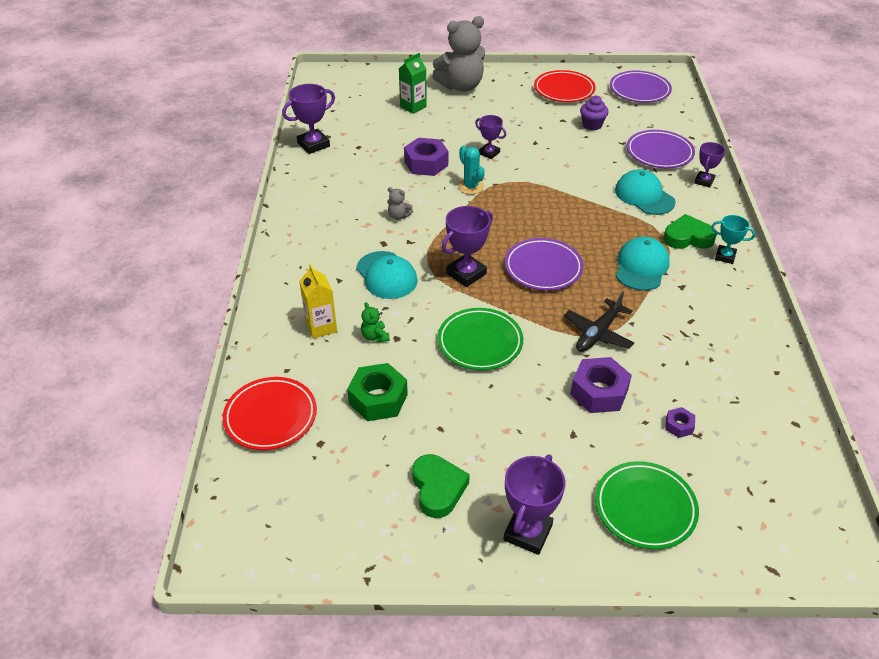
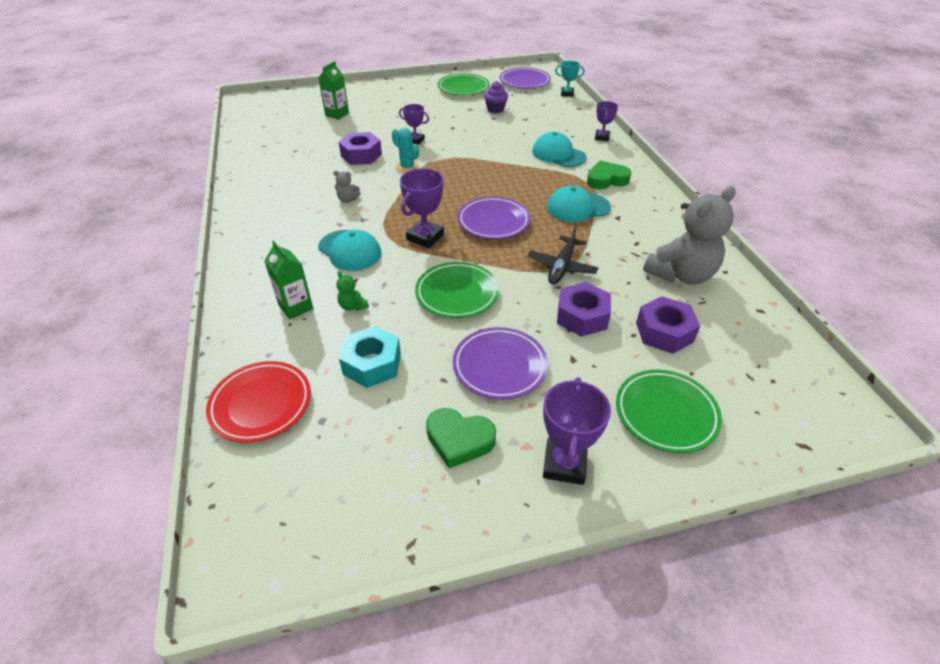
camera: 15 degrees left, 0 degrees up
purple trophy [282,84,335,154] -> none
yellow carton [299,264,337,339] -> green carton [265,240,313,319]
green nut [347,363,408,421] -> turquoise nut [339,326,401,388]
green heart [413,454,470,518] -> green heart turned 135 degrees clockwise [426,408,496,469]
grey teddy bear [432,16,485,92] -> grey teddy bear moved to [643,186,736,285]
red plate [534,70,596,102] -> green plate [438,73,490,96]
turquoise cap [616,237,670,291] -> turquoise cap turned 105 degrees counterclockwise [547,186,611,222]
purple plate [627,130,695,168] -> purple plate moved to [453,327,548,399]
purple nut [665,407,695,438] -> purple nut [636,296,700,354], size x2.00
turquoise trophy [711,215,755,264] -> turquoise trophy moved to [555,61,585,97]

